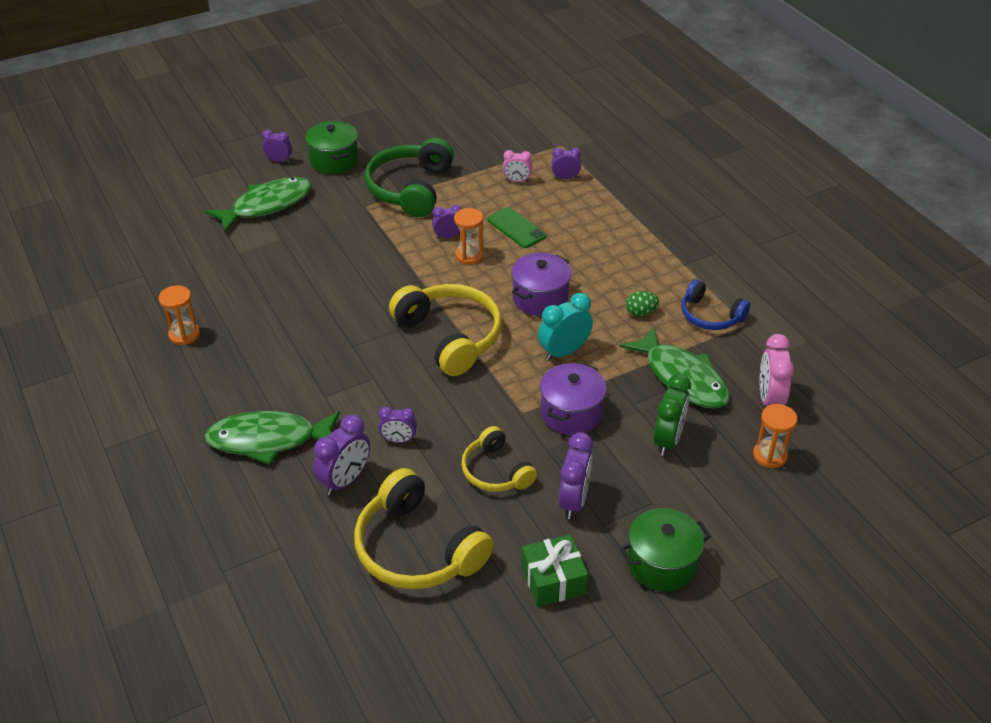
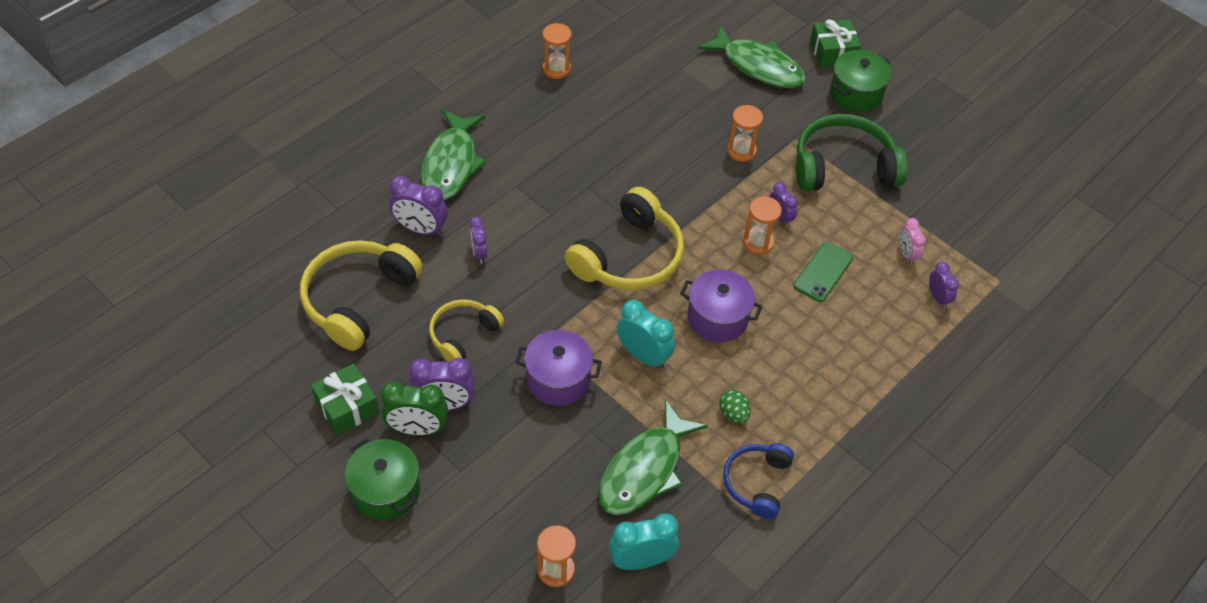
camera: 70 degrees right, 10 degrees up
green fish [204,411,340,465] -> green fish turned 150 degrees counterclockwise [421,110,487,200]
purple clock [262,130,292,163] -> green gift [810,19,861,68]
green clock [654,374,691,456] -> green clock moved to [381,382,448,436]
pink clock [760,334,794,406] -> turquoise clock [609,513,679,570]
none -> orange hourglass [727,105,763,162]

